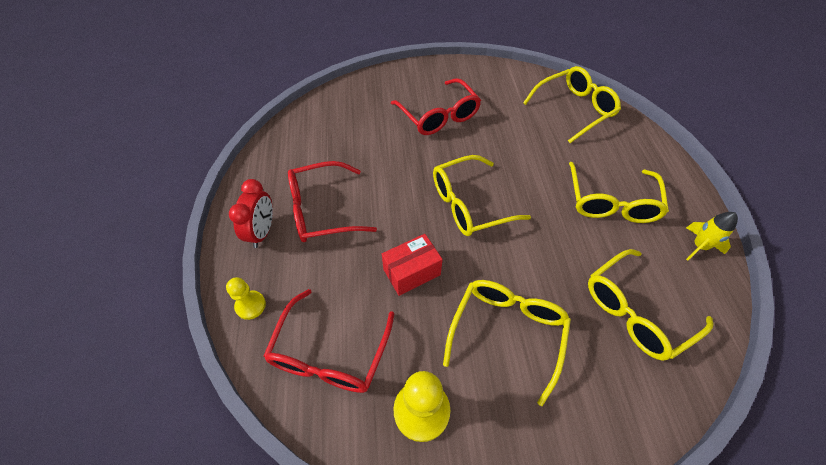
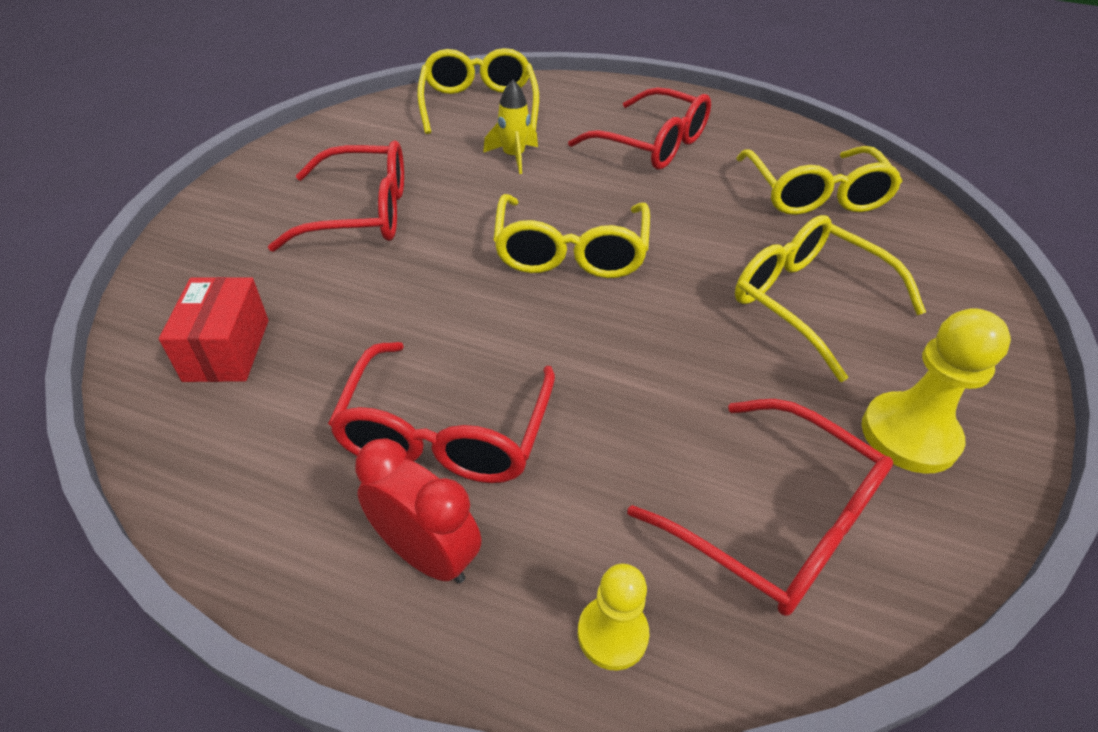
camera: 65 degrees left, 10 degrees down
red box [382,234,443,296] -> red box moved to [159,277,269,382]
yellow glasses [569,162,669,223] -> red glasses [568,87,711,169]
yellow rocket [686,212,738,261] -> yellow rocket moved to [483,80,538,174]

